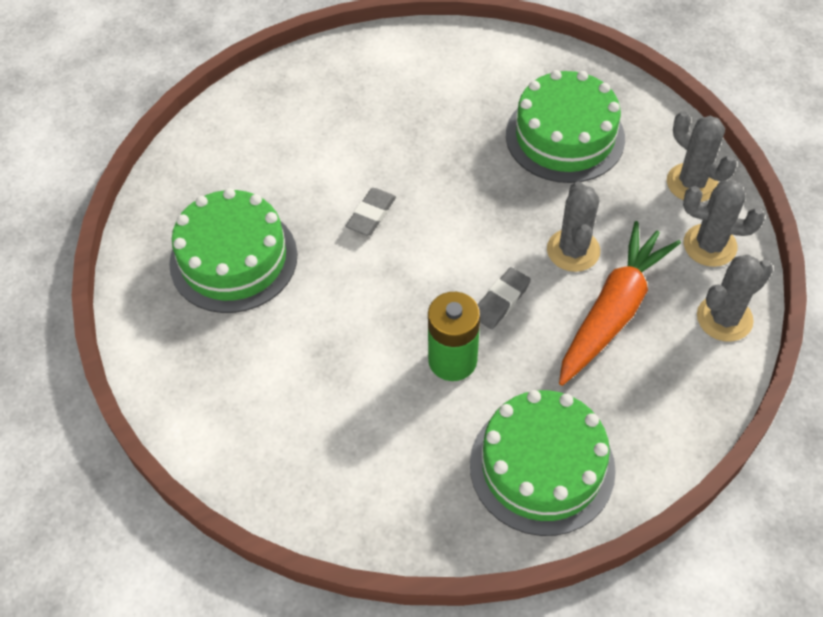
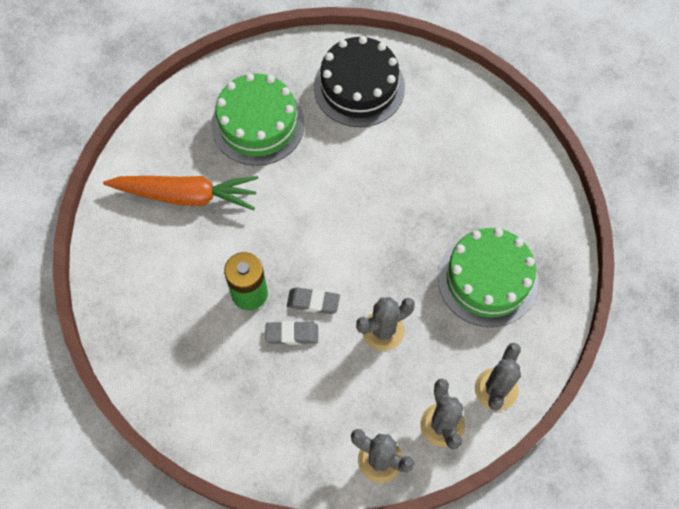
camera: 60 degrees right, 10 degrees up
grey eraser [346,188,396,236] -> grey eraser moved to [265,321,318,345]
green cake [470,390,616,536] -> none
orange carrot [559,221,681,386] -> orange carrot moved to [103,176,258,210]
none -> black cake [314,36,405,127]

